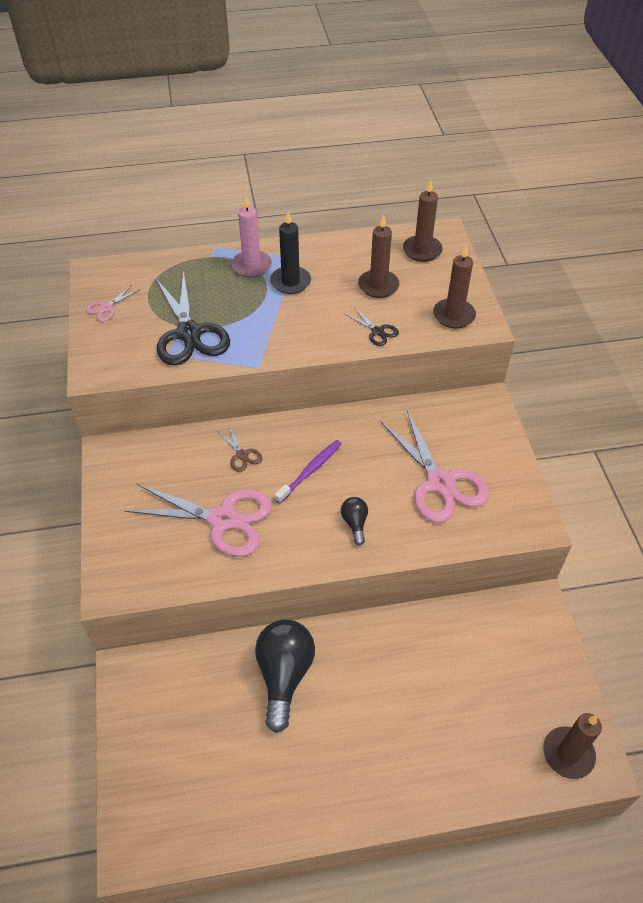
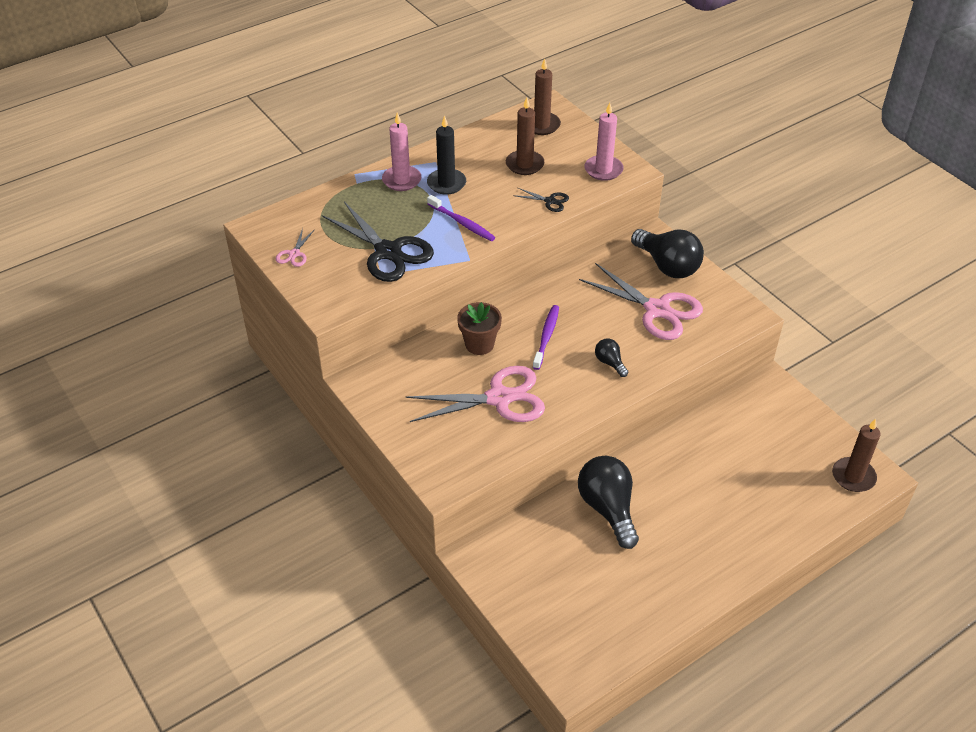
camera: 25 degrees left, 5 degrees down
brown scissors [218,426,262,472] -> brown flower pot [457,302,502,355]
brown candle [433,245,476,329] -> pink candle [584,102,624,181]
none -> purple toothbrush [427,195,496,241]
none -> black light bulb [631,229,704,278]

